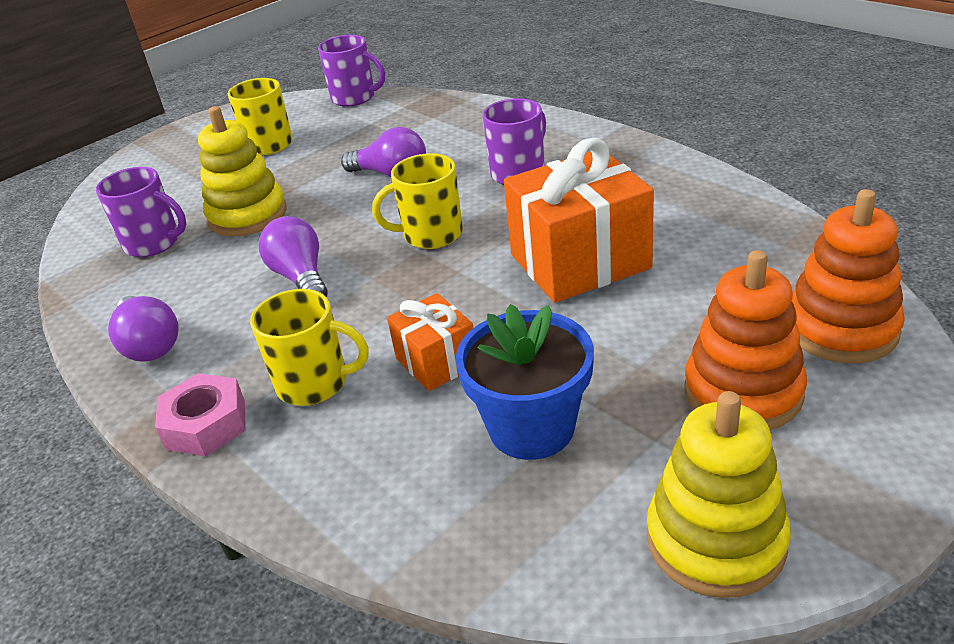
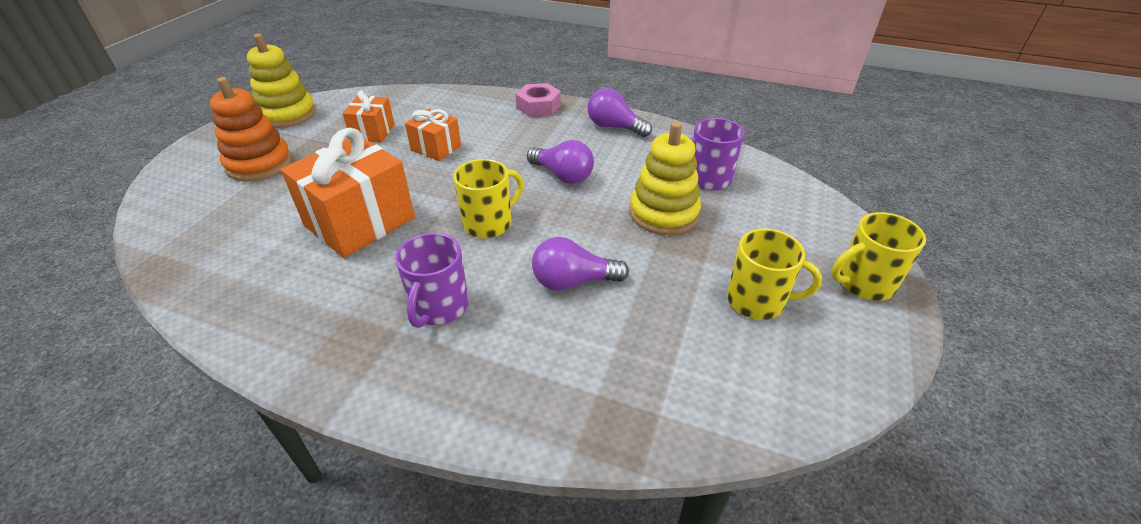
camera: 150 degrees right, 5 degrees up
yellow mug [250,289,369,406] -> yellow mug moved to [832,212,926,301]
purple mug [318,35,385,106] -> none
blue flower pot [455,304,594,460] -> orange gift [342,90,395,143]
orange stacking toy [792,189,905,363] -> none

